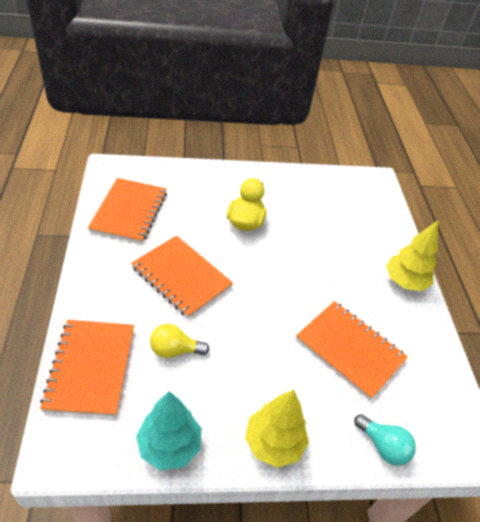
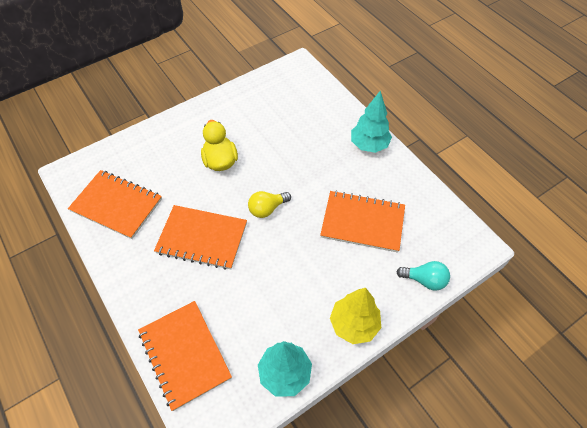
camera: 25 degrees left, 10 degrees up
orange notebook [88,178,167,243] -> orange notebook turned 45 degrees counterclockwise [68,170,162,239]
yellow light bulb [150,324,209,358] -> yellow light bulb moved to [248,191,291,218]
yellow tree [386,220,438,291] -> turquoise tree [351,91,392,153]

